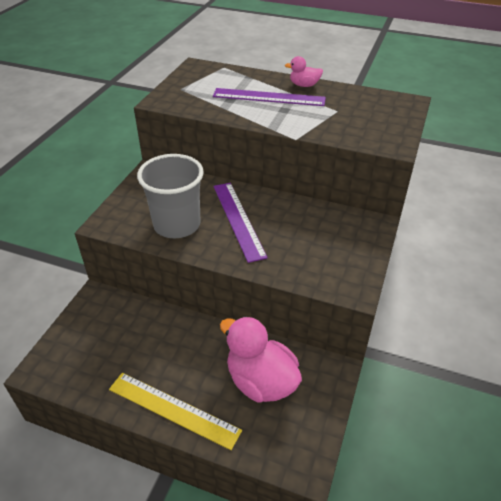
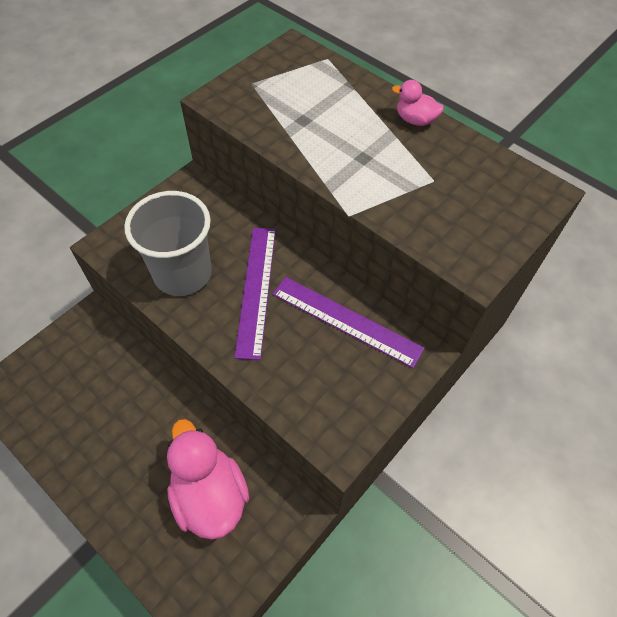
camera: 20 degrees right, 15 degrees up
yellow ruler [109,373,242,450] -> none
purple ruler [213,88,326,106] -> purple ruler moved to [273,277,424,368]

